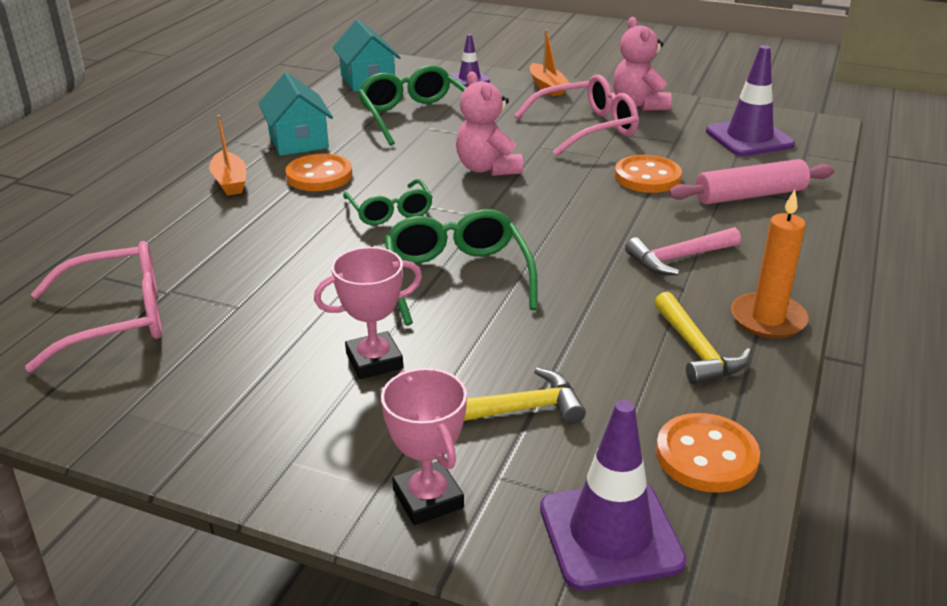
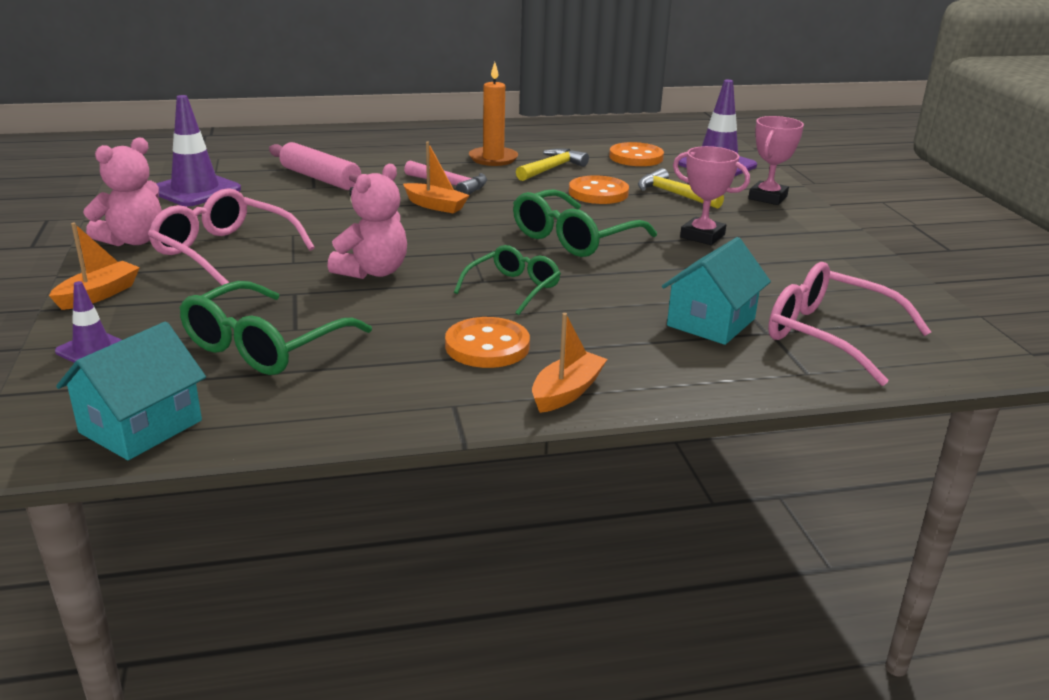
camera: 125 degrees left, 5 degrees down
turquoise house [258,72,333,156] -> turquoise house moved to [662,237,771,345]
orange button [615,155,682,193] -> orange button moved to [569,175,629,204]
none -> orange boat [403,141,470,213]

